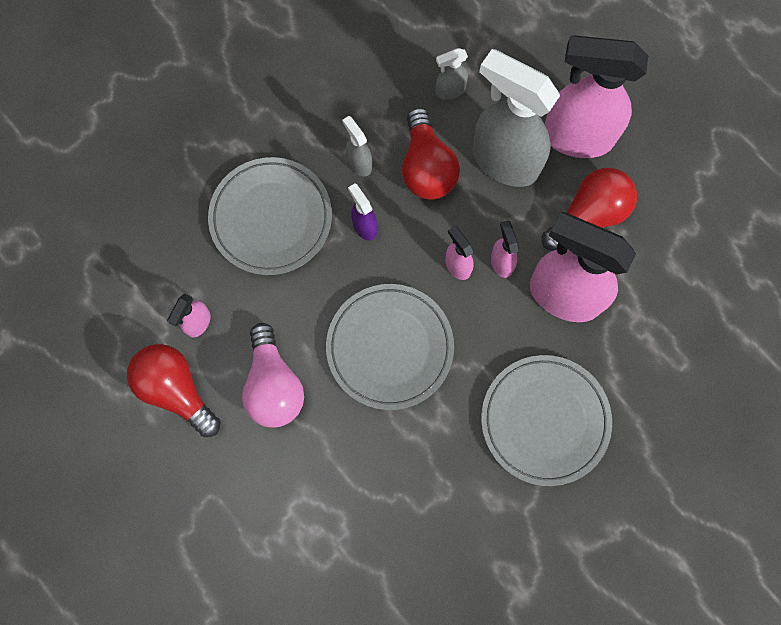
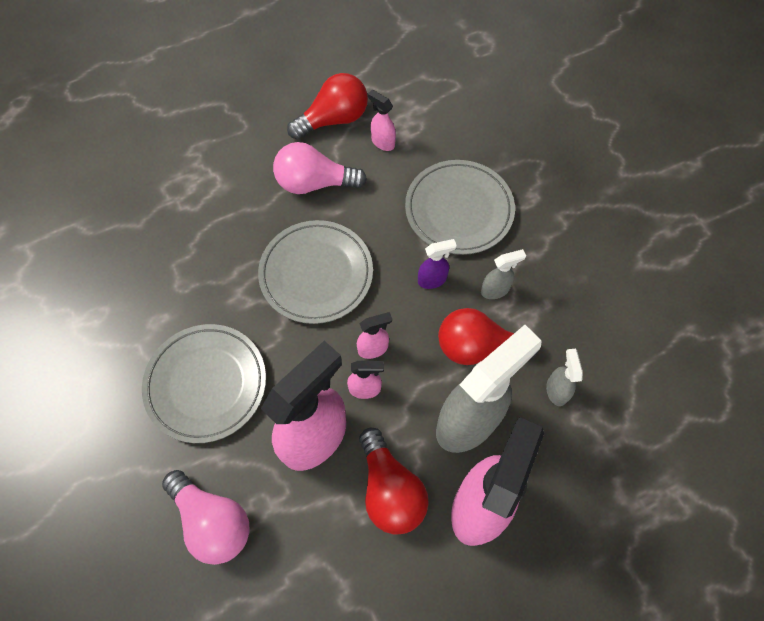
camera: 105 degrees right, 10 degrees down
none -> pink light bulb [162,470,250,565]

